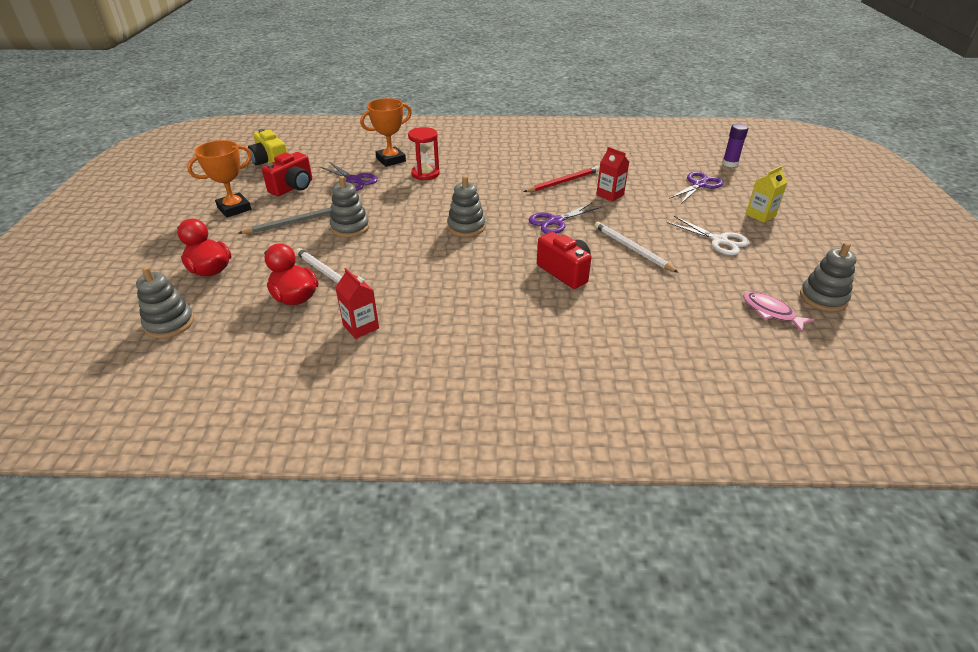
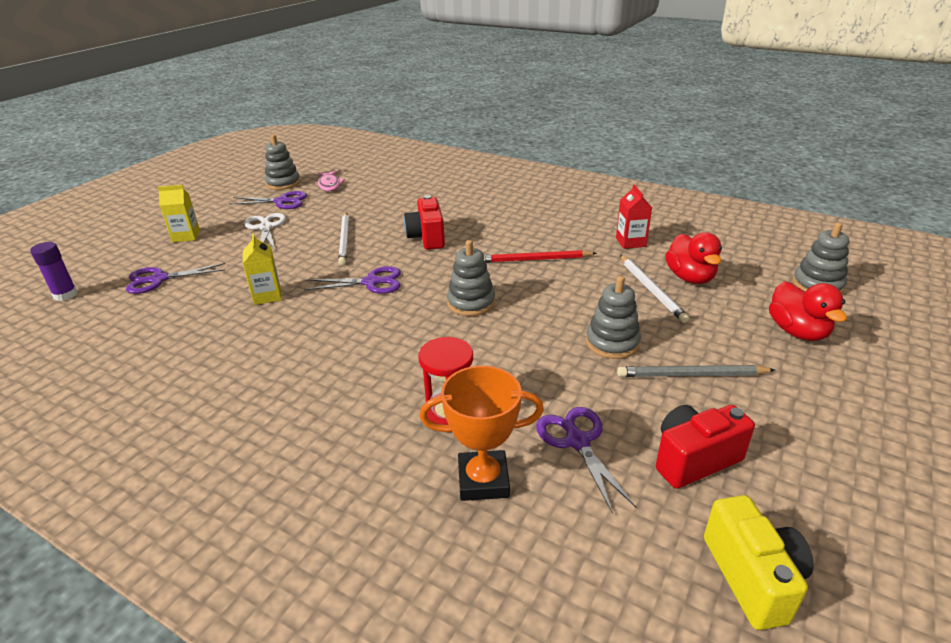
camera: 150 degrees left, 5 degrees down
orange trophy [187,140,252,218] -> none
red pencil [524,166,599,192] -> red pencil moved to [484,250,597,263]
red carton [596,147,629,202] -> yellow carton [243,234,282,305]
none -> purple scissors [229,191,307,209]

